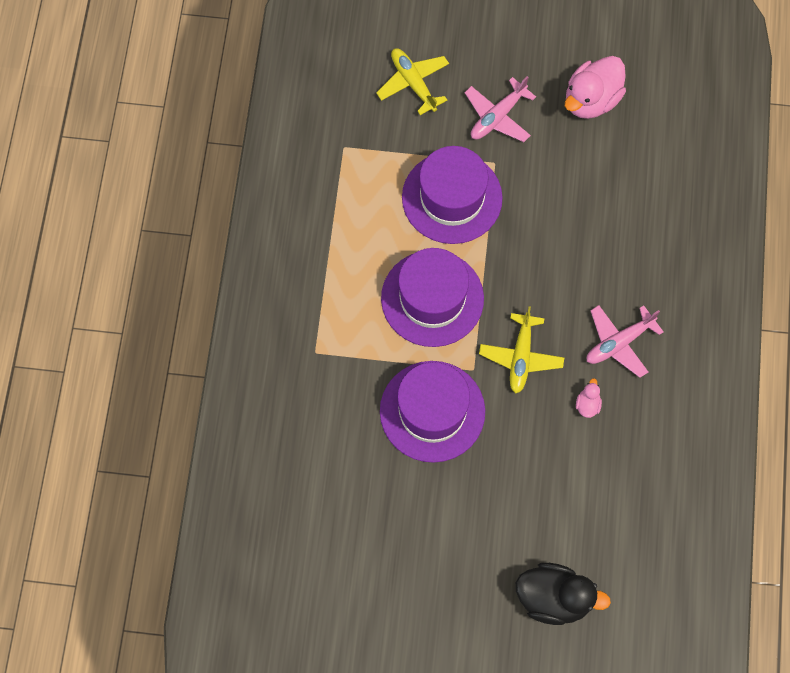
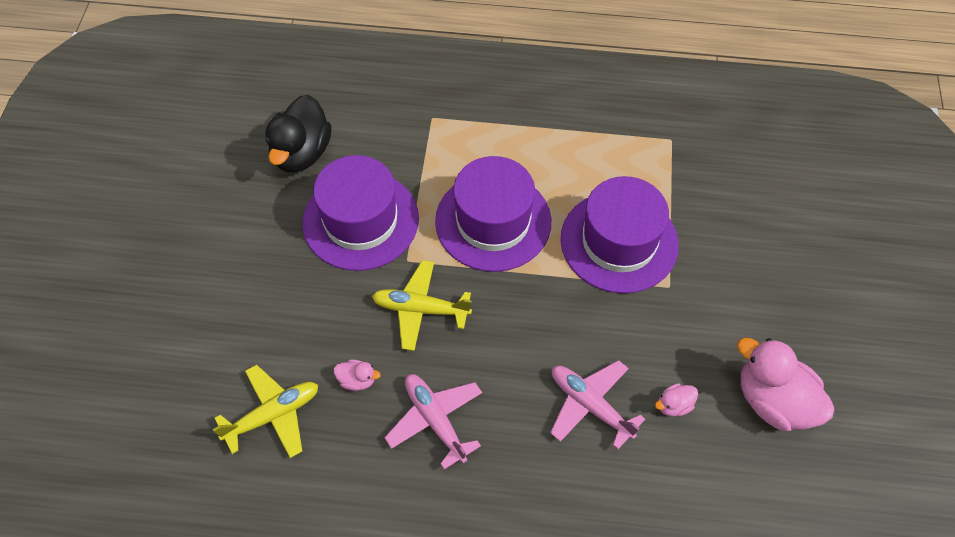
camera: 90 degrees right, 10 degrees down
yellow plane [376,48,449,115] -> yellow plane moved to [213,365,318,458]
pink plane [464,76,536,142] -> pink plane moved to [550,360,645,449]
black duck [516,563,611,625] -> black duck moved to [265,95,332,173]
none -> pink duck [655,383,698,417]

